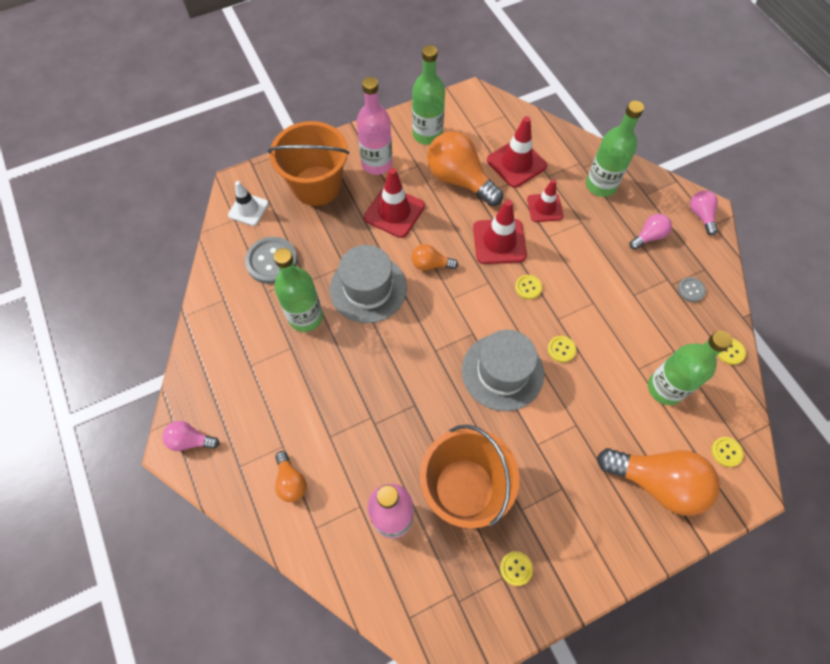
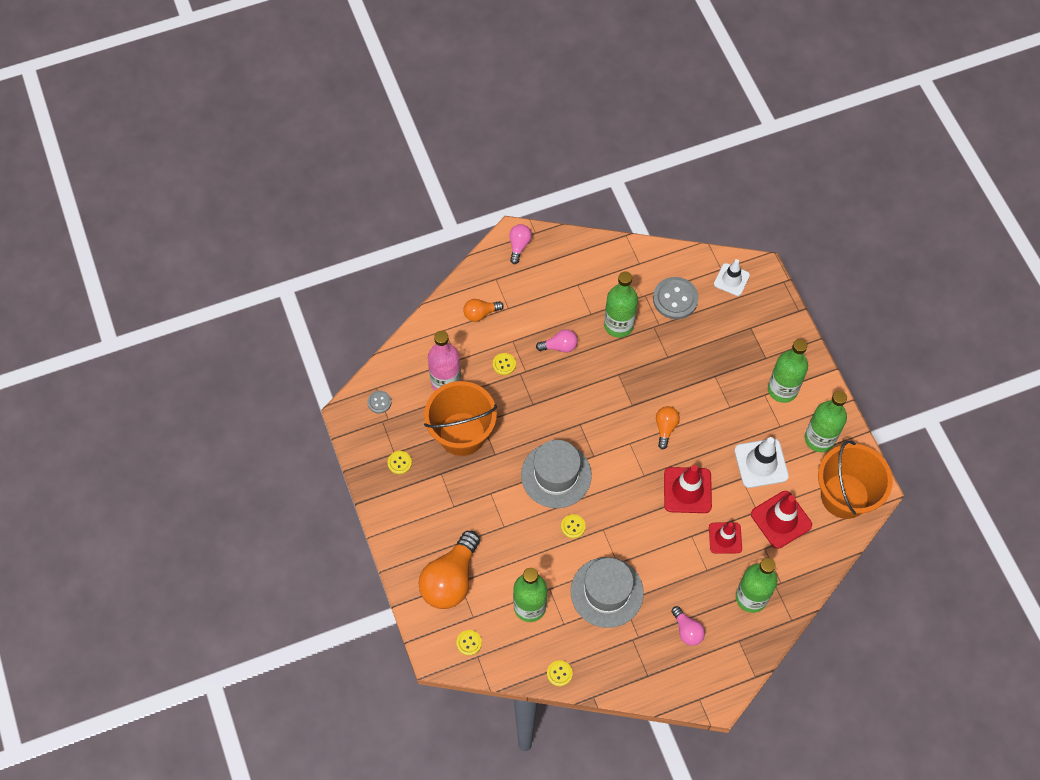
camera: 95 degrees right, 0 degrees up
orange bucket [268,121,349,206] -> orange bucket moved to [818,440,893,519]
grey hat [330,245,407,323] -> grey hat moved to [571,557,644,628]
pink bottle [356,77,392,175] -> green bottle [768,339,808,403]
red traffic cone [364,168,425,238] -> none
orange light bulb [427,131,503,206] -> white traffic cone [734,437,789,488]
yellow button [515,275,542,300] -> yellow button moved to [493,353,516,375]
grey button [678,277,706,302] -> grey button moved to [368,391,391,413]
pink light bulb [690,190,718,235] -> pink light bulb moved to [536,329,578,352]

